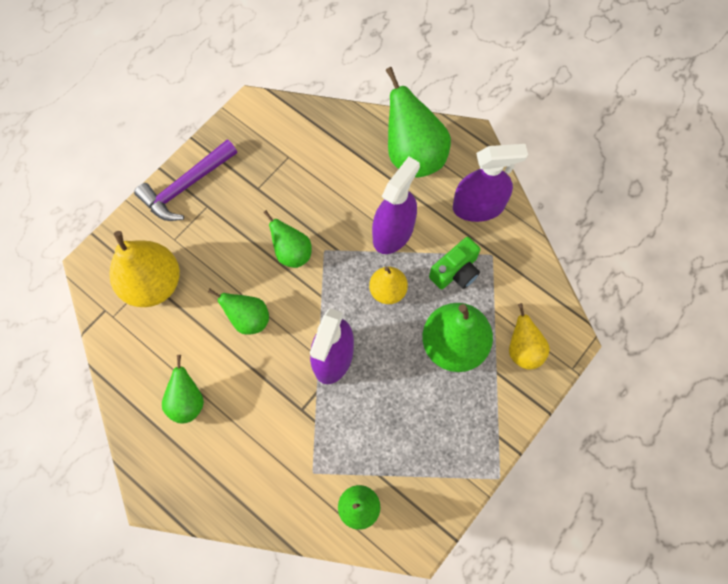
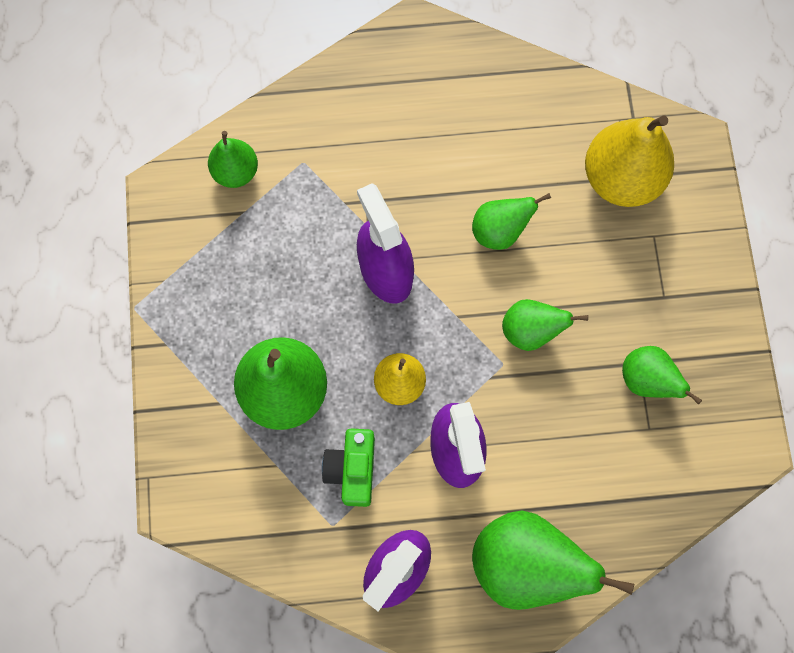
camera: 135 degrees right, 5 degrees up
purple hammer [134,140,237,221] -> none
green pear [162,355,204,423] -> green pear moved to [622,346,702,404]
yellow pear [509,303,550,370] -> none

